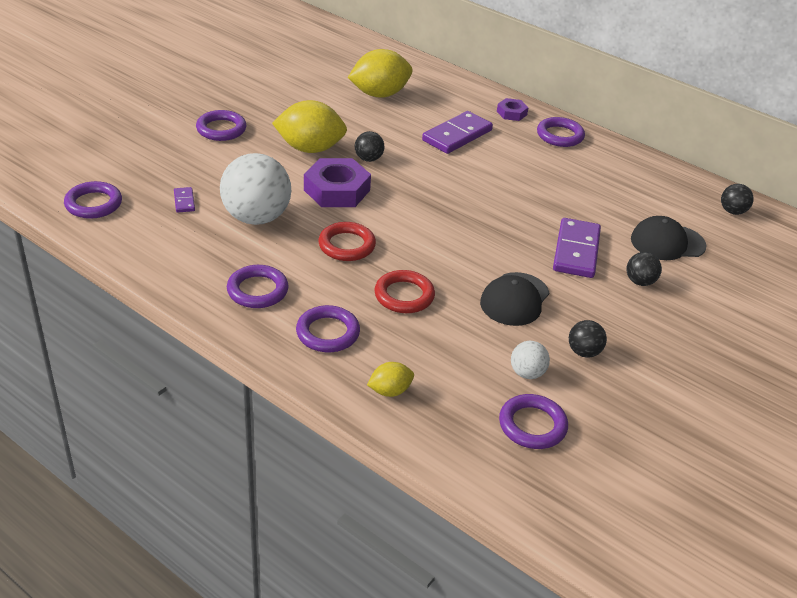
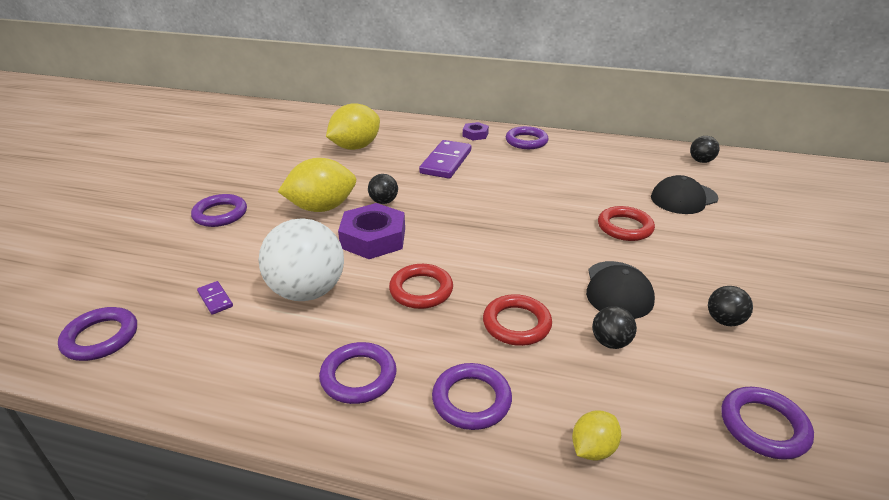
camera: 20 degrees left, 5 degrees down
white ball [511,341,550,379] -> none
purple domino [553,218,601,278] -> red ring [598,206,655,241]
black ball [626,252,662,286] -> black ball moved to [592,306,637,349]

